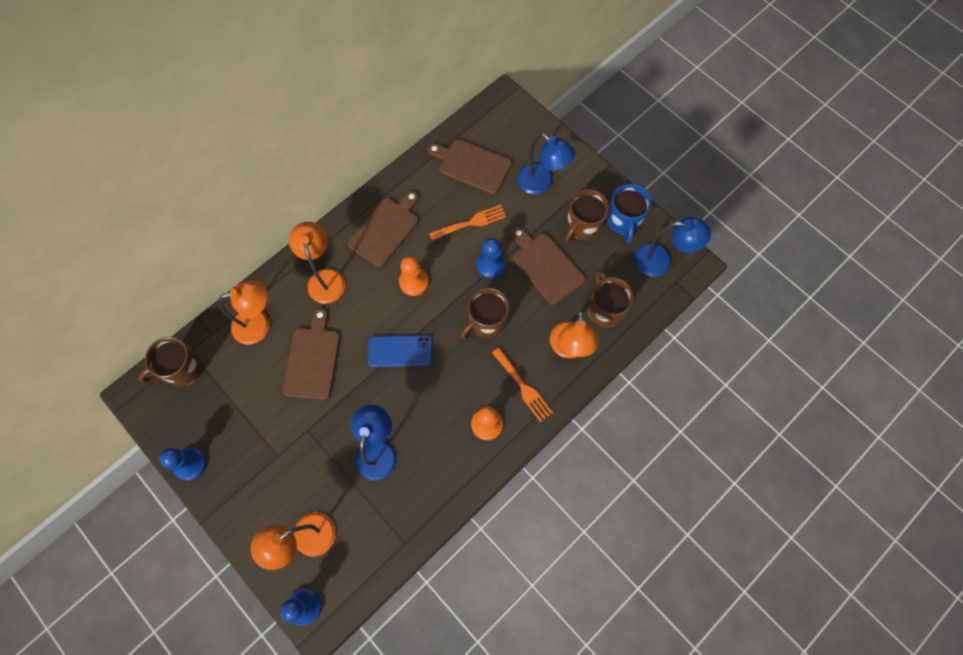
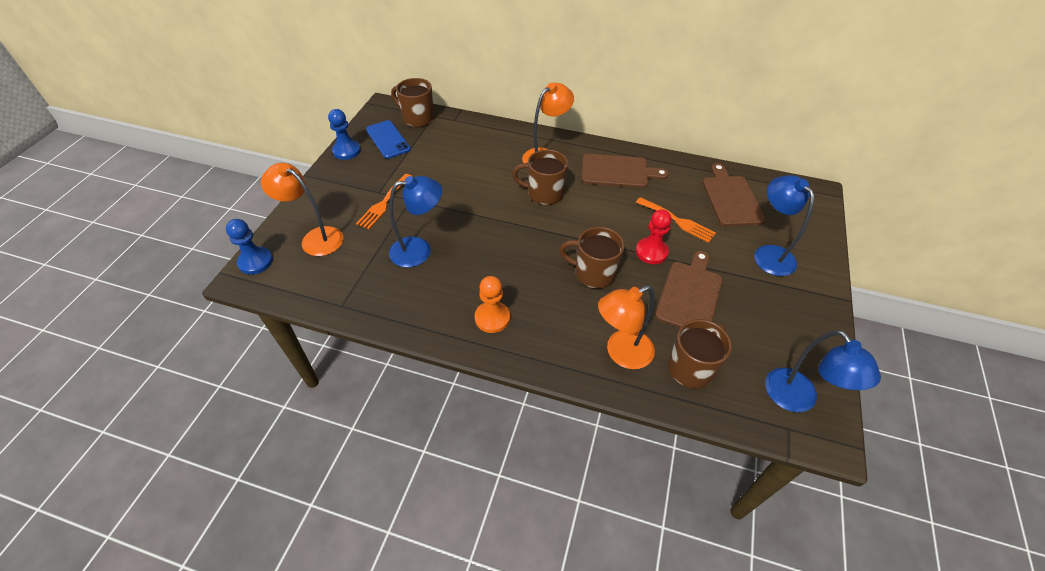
camera: 60 degrees right, 20 degrees down
orange lamp [218,280,270,345] -> none
brown cutting board [283,308,340,400] -> none
blue phone [368,335,432,367] -> blue phone moved to [366,120,411,159]
orange pawn [399,256,429,296] -> none
blue pawn [476,238,506,279] -> red pawn [636,209,672,264]
orange fork [492,347,553,422] -> orange fork moved to [356,174,411,229]
blue lamp [517,133,575,194] -> blue lamp turned 150 degrees clockwise [754,175,814,276]
brown mug [565,189,609,243] -> brown mug moved to [512,149,568,205]
blue mug [607,184,652,243] -> none

